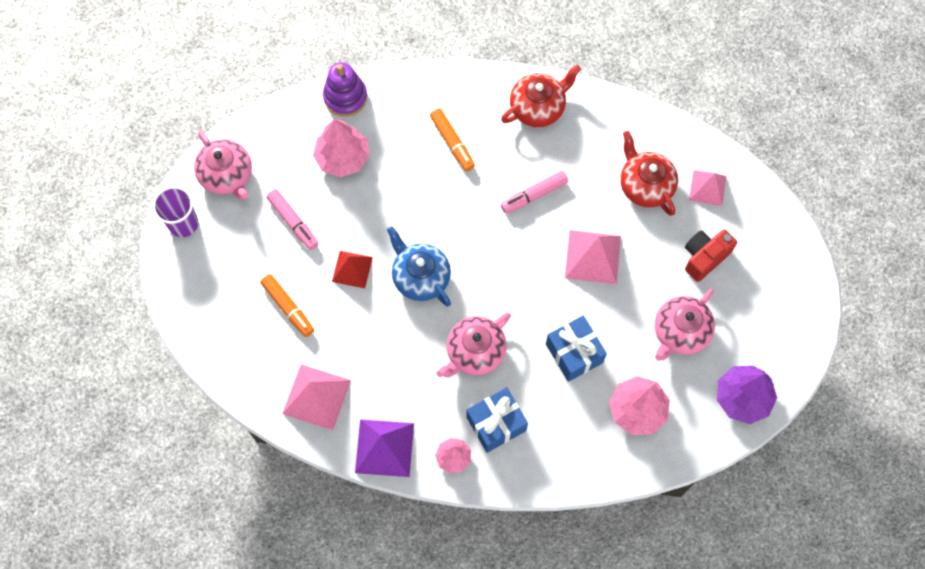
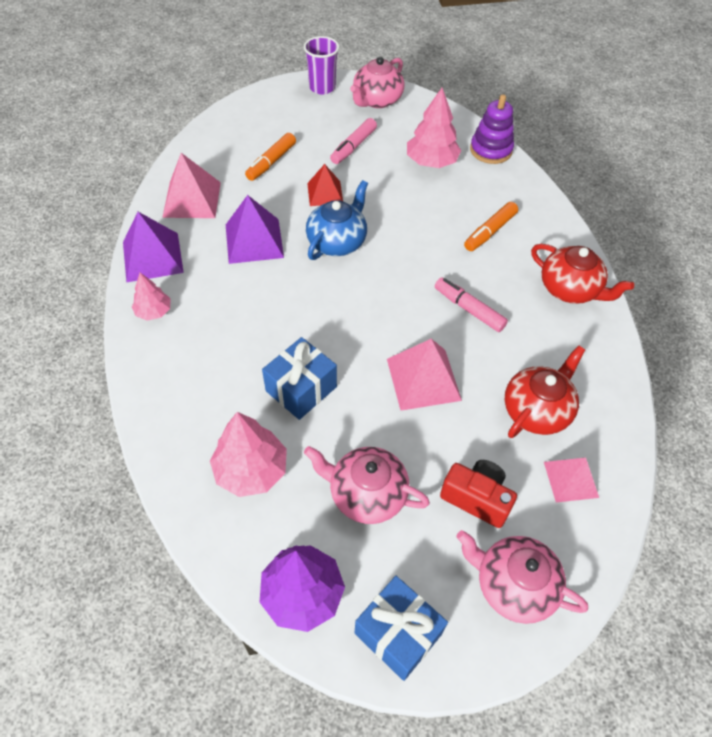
camera: 70 degrees right, 15 degrees down
pink teapot [436,313,511,377] -> pink teapot moved to [457,530,588,624]
blue gift [466,387,528,453] -> blue gift moved to [355,576,448,681]
none -> purple pyramid [226,195,284,264]

